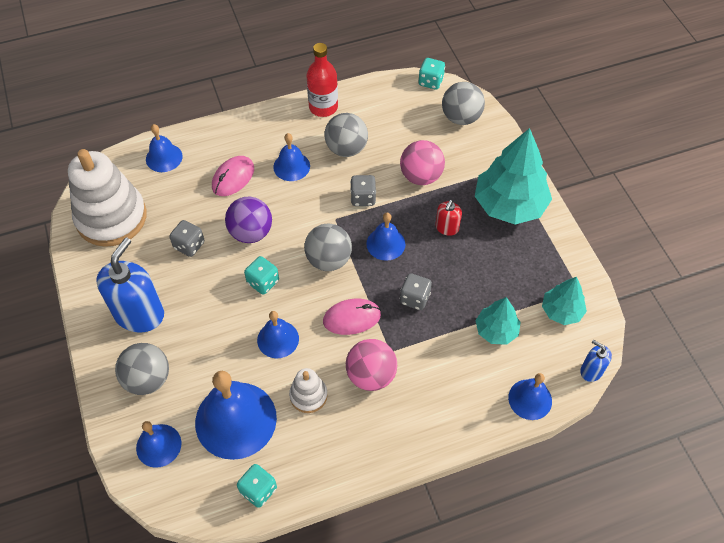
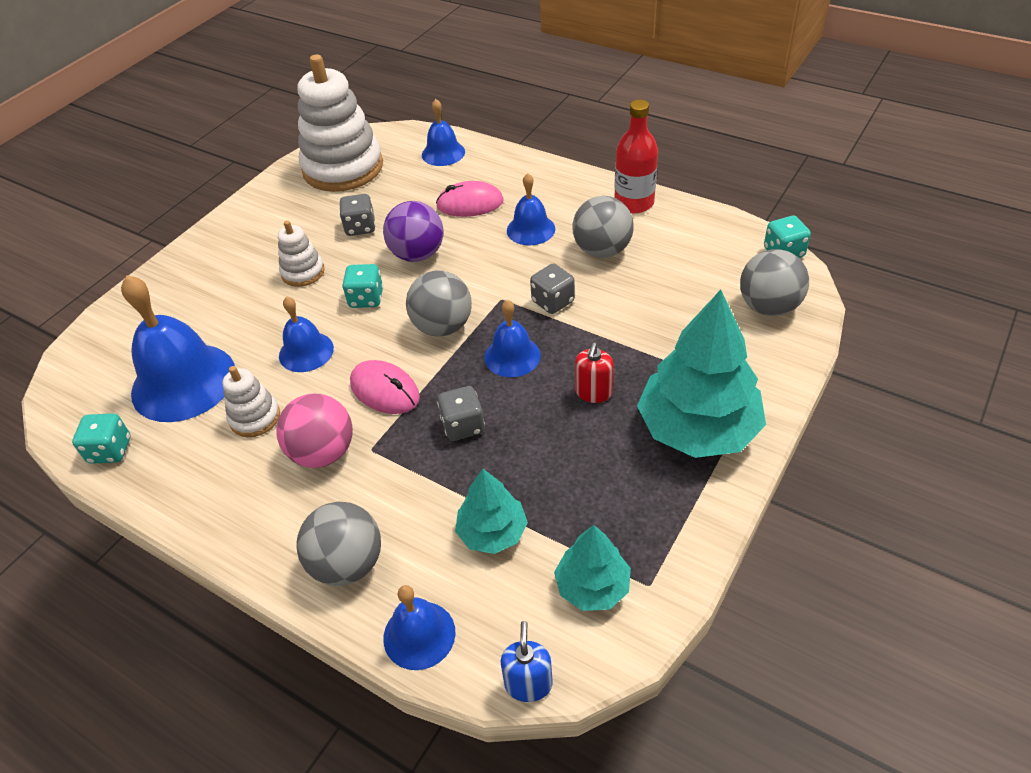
camera: 55 degrees right, 10 degrees down
blue soap dispenser [96,237,164,333] -> none
grey ball [115,343,169,395] -> grey ball moved to [297,502,381,586]
blue bell [136,421,181,468] -> none
pink ball [400,140,445,185] -> none
red soap dispenser [435,200,462,236] -> red soap dispenser turned 60 degrees counterclockwise [575,343,614,403]
none -> white stacking toy [278,220,325,287]

